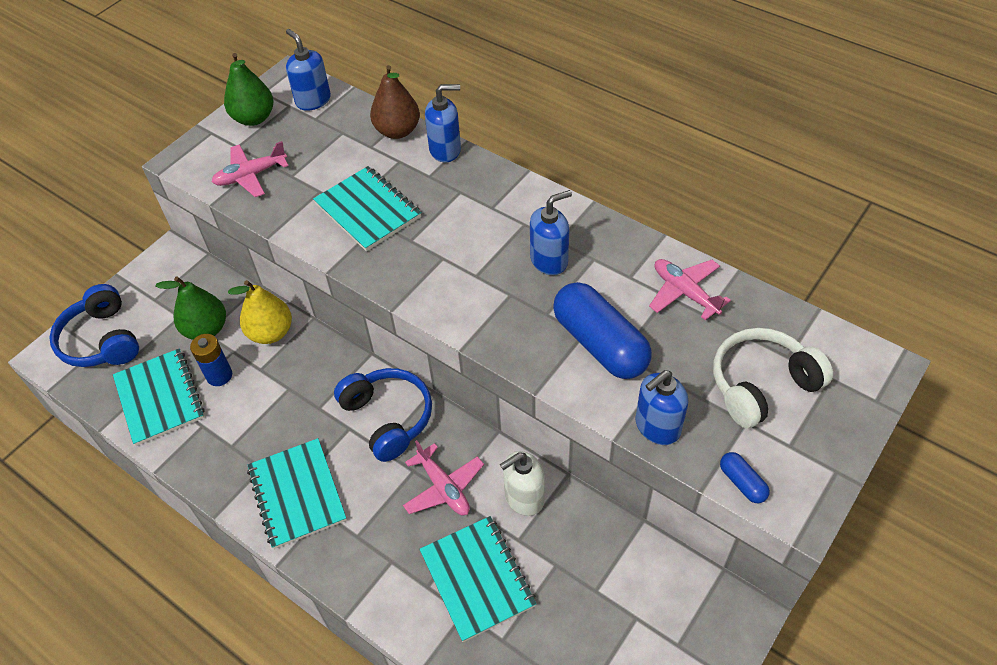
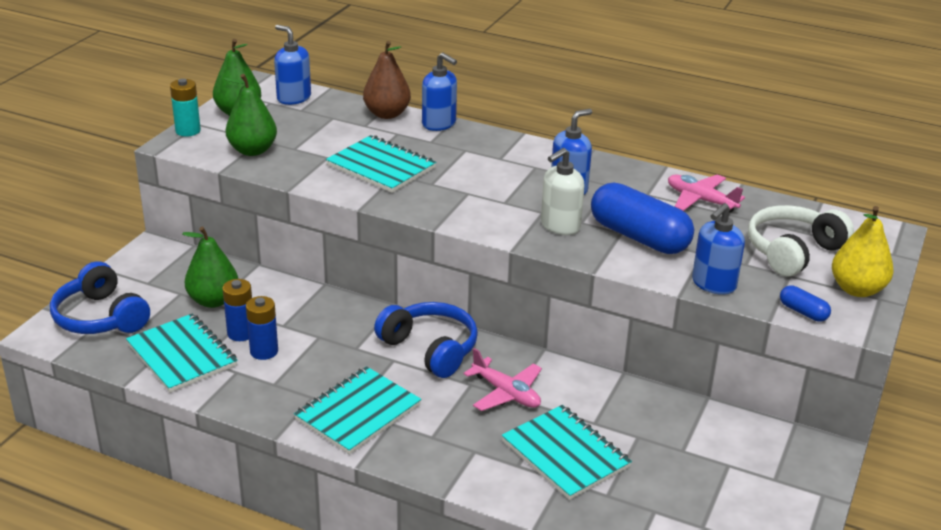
camera: 15 degrees left, 20 degrees down
pink plane [212,141,289,197] -> green pear [224,74,277,156]
yellow pear [228,280,292,344] -> yellow pear moved to [832,206,894,297]
turquoise notebook [247,438,347,549] -> turquoise notebook turned 75 degrees clockwise [294,366,422,454]
blue soap dispenser [425,84,461,163] -> blue soap dispenser turned 60 degrees clockwise [422,53,457,131]
white soap dispenser [500,451,545,516] -> white soap dispenser moved to [541,148,585,235]
none -> turquoise battery [170,79,201,136]
none -> blue battery [246,296,278,360]

